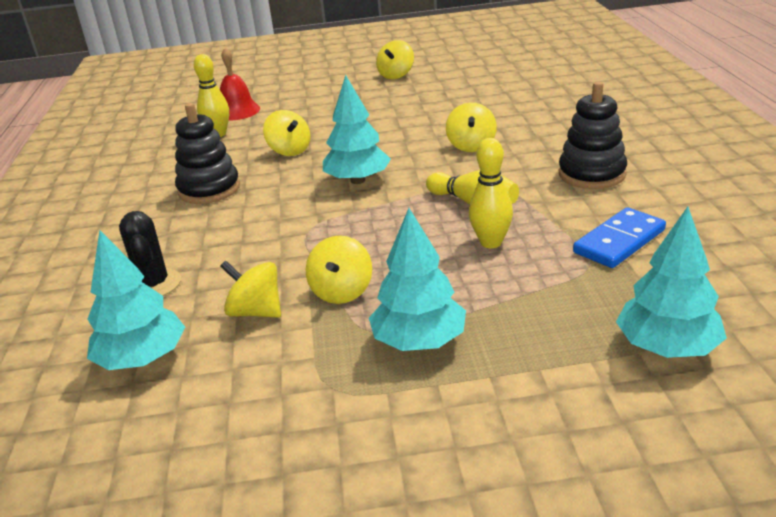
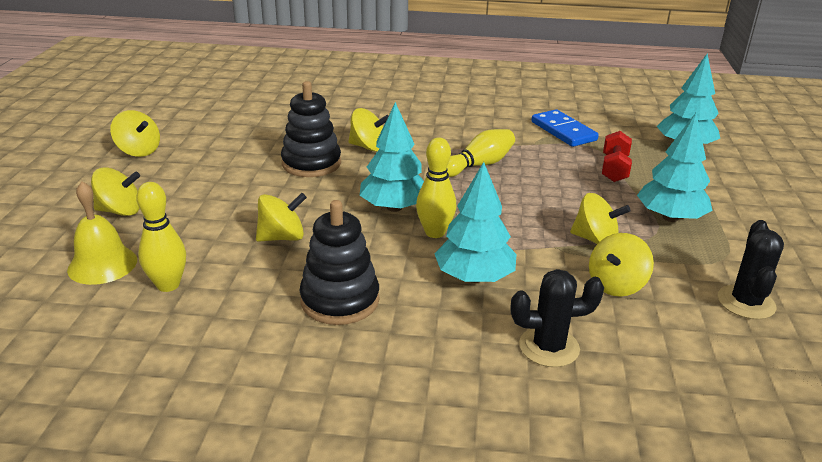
camera: 80 degrees left, 0 degrees up
turquoise tree [87,230,185,370] -> turquoise tree moved to [434,162,517,283]
red bell [220,48,260,120] -> yellow bell [67,181,137,285]
yellow bowling pin [469,138,513,248] -> yellow bowling pin moved to [416,138,456,238]
black stacking toy [559,81,627,189] -> black stacking toy moved to [281,81,341,177]
none -> yellow spinning top [91,167,140,216]
none -> red dumbbell [602,131,632,182]
none -> black cactus [718,220,784,320]

